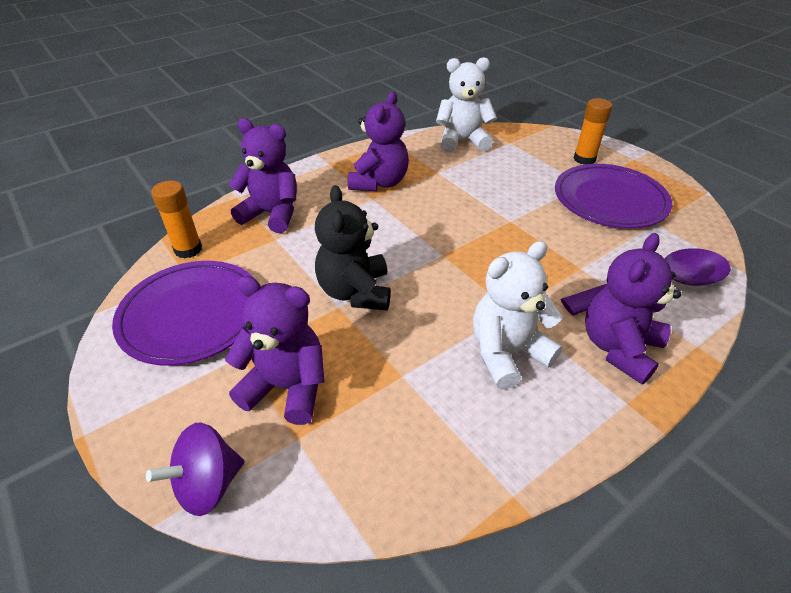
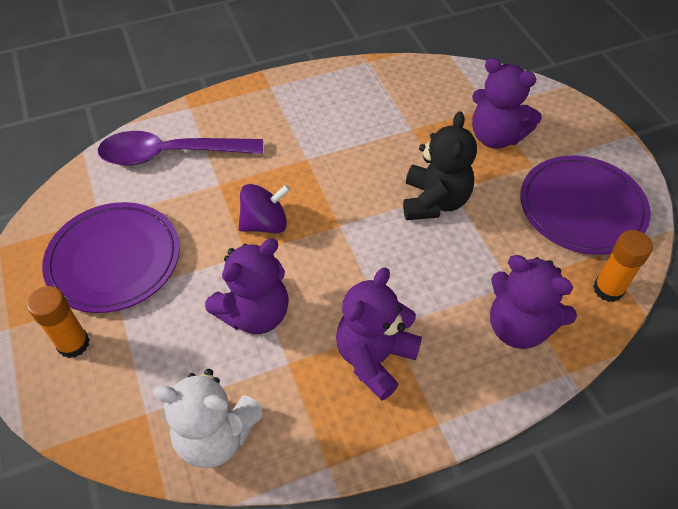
camera: 165 degrees left, 10 degrees up
purple spinning top [146,423,244,516] -> purple spinning top moved to [238,184,290,234]
white teddy bear [473,241,563,390] -> none
purple teddy bear [585,233,681,384] -> purple teddy bear moved to [205,238,289,334]

